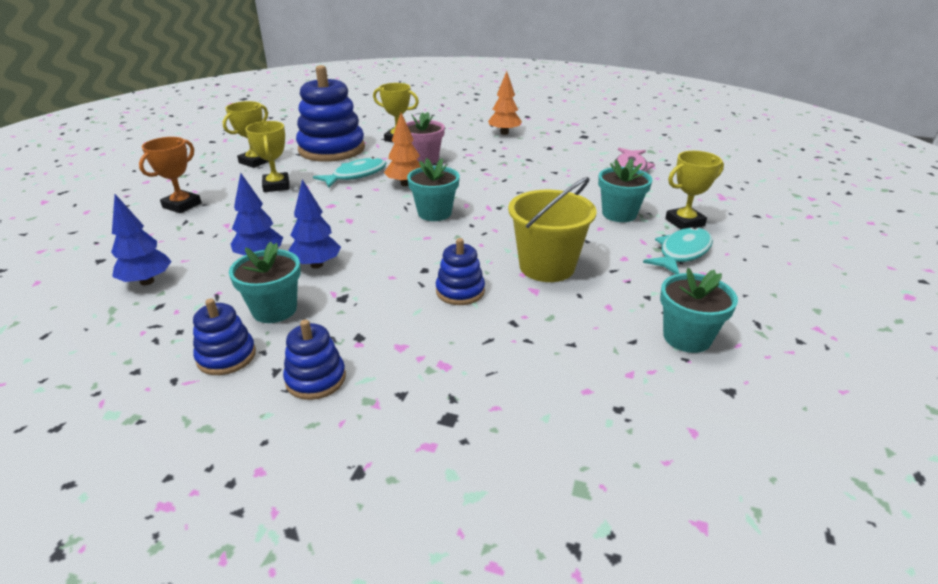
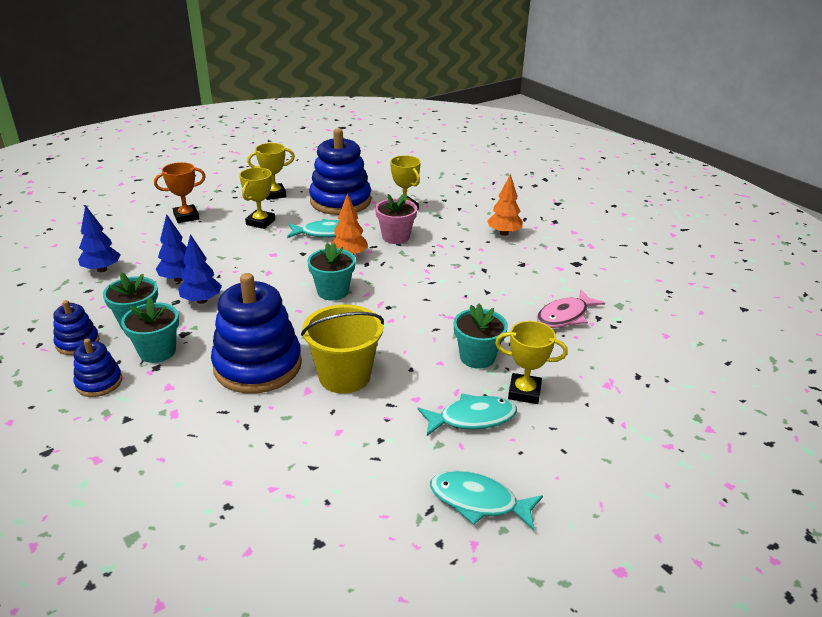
camera: 35 degrees right, 0 degrees up
blue stacking toy [436,238,485,305] -> blue stacking toy [211,273,302,394], size x2.05
turquoise flower pot [660,268,738,353] -> turquoise flower pot moved to [121,297,179,363]
none -> turquoise fish [430,471,543,531]

